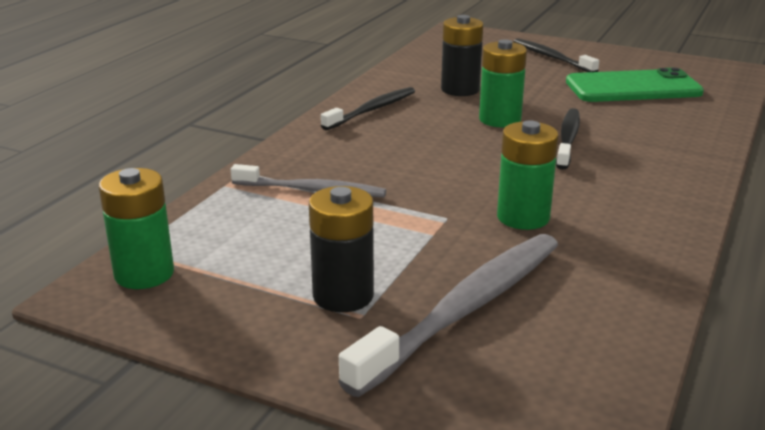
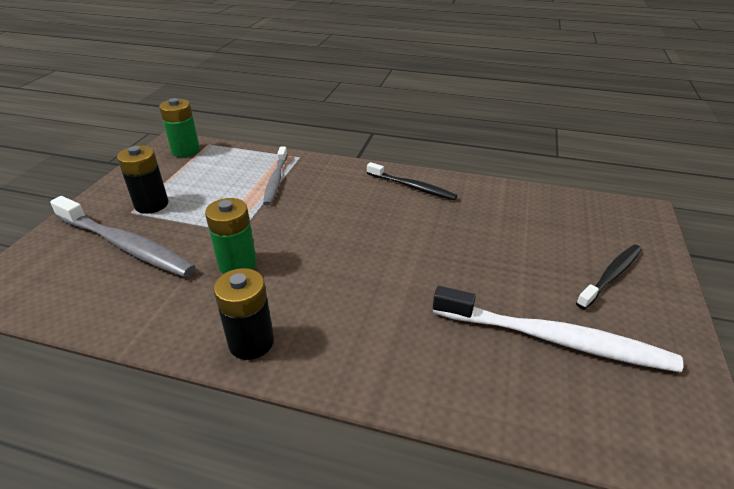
camera: 80 degrees right, 10 degrees up
black battery [441,15,483,96] -> black battery moved to [214,268,274,360]
green battery [479,39,527,127] -> none
black toothbrush [556,108,580,170] -> none
green phone [566,68,704,102] -> white toothbrush [433,286,683,372]

